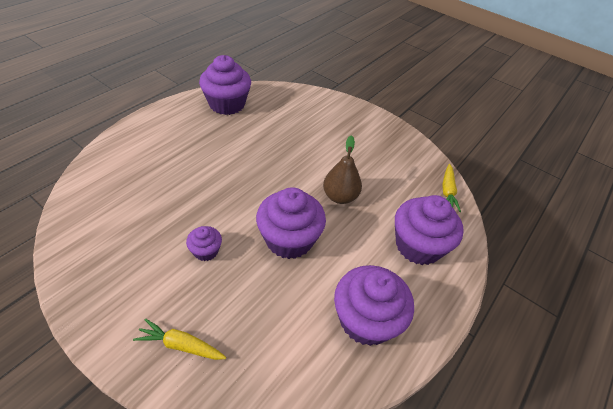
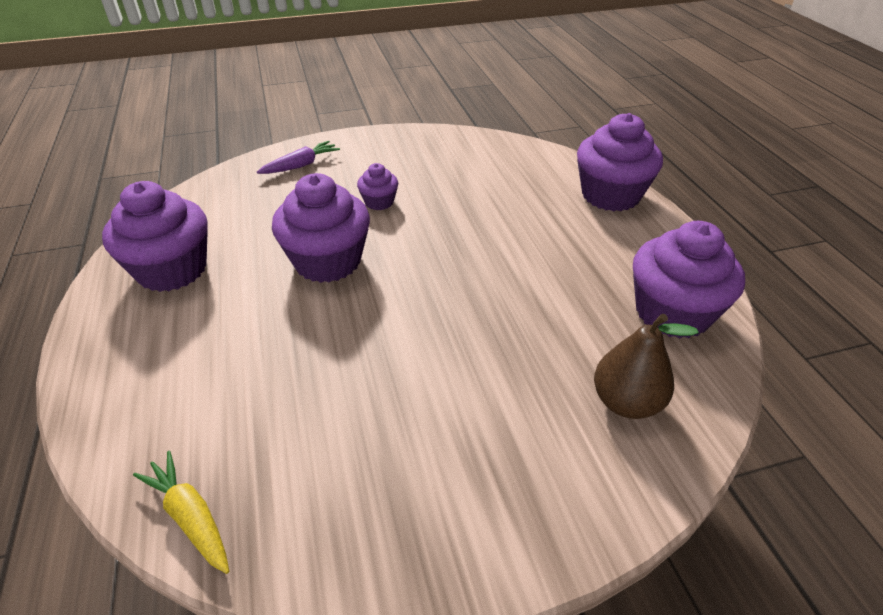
camera: 130 degrees right, 5 degrees down
yellow carrot [133,318,226,360] -> purple carrot [257,141,340,174]
brown pear [323,135,362,204] -> brown pear moved to [594,314,698,419]
purple cupcake [395,195,464,265] -> purple cupcake moved to [577,113,663,211]

